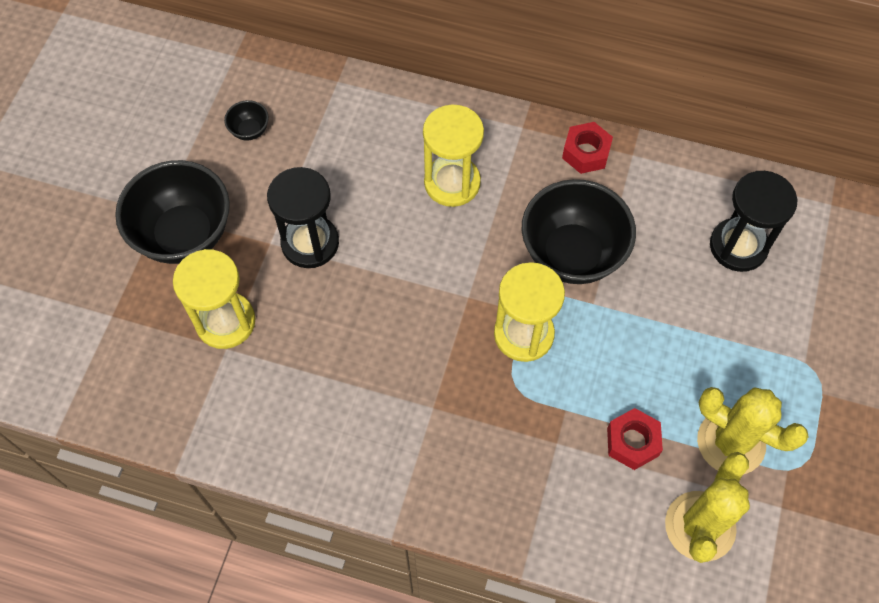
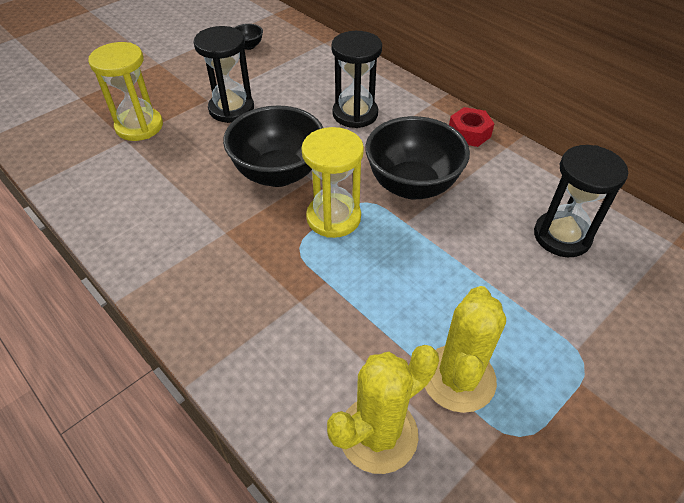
camera: 30 degrees right, 15 degrees down
black bowl [115,160,230,264] -> black bowl moved to [223,105,323,187]
yellow hourglass [423,105,484,207] -> black hourglass [331,31,382,128]
red nut [607,408,663,470] -> none
yellow cactus [697,387,809,475] -> yellow cactus turned 45 degrees clockwise [425,286,506,413]

